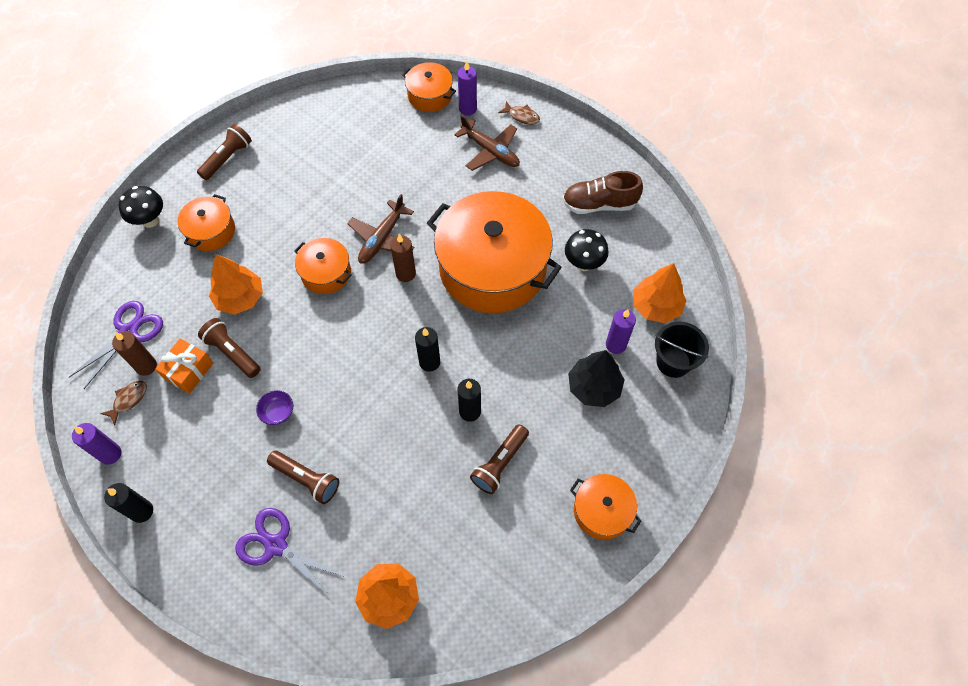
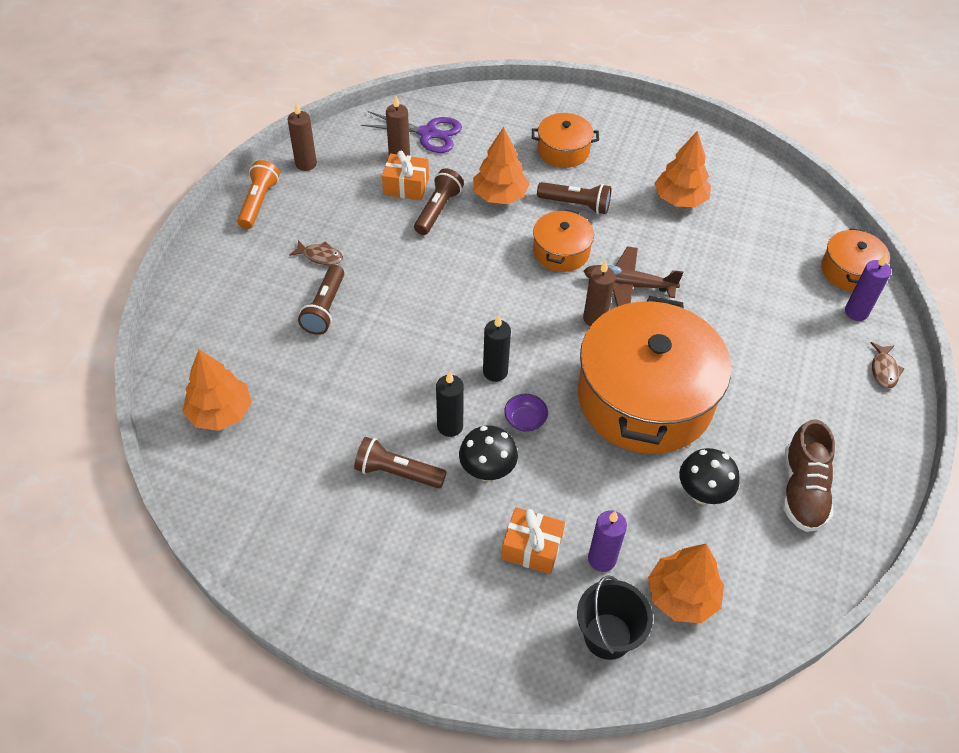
camera: 70 degrees right, 10 degrees down
purple candle [72,423,121,465] -> brown candle [288,103,317,171]
brown fish [100,381,147,425] -> brown fish moved to [289,240,343,265]
black candle [104,483,153,523] -> orange flashlight [237,160,280,229]
black mushroom [119,186,163,228] -> black mushroom moved to [459,426,518,482]
brown flashlight [197,124,252,180] -> brown flashlight moved to [537,182,611,214]
purple scissors [235,508,345,595] -> none
purple bowl [256,390,293,425] -> purple bowl moved to [504,394,548,432]
brown plane [454,115,520,171] -> none
brown shoe [563,171,643,214] -> brown shoe turned 150 degrees counterclockwise [783,419,835,532]
black tree [568,350,625,407] -> orange gift [501,507,565,574]
orange pot [570,474,641,540] -> none
none -> orange tree [654,131,711,207]

